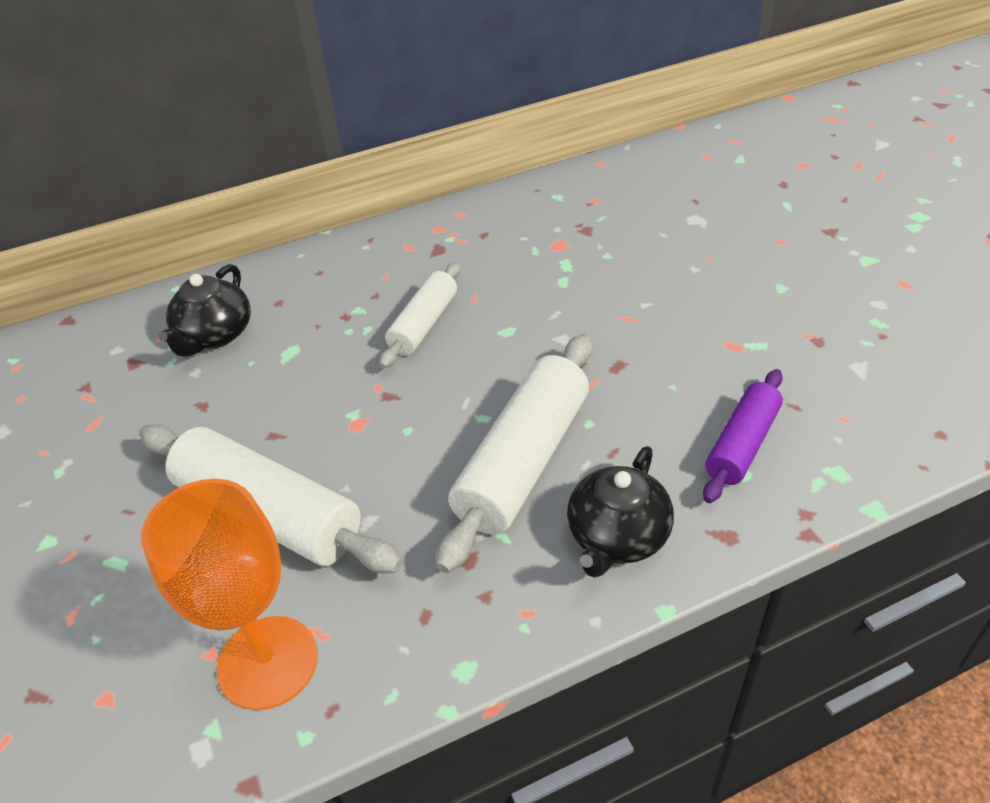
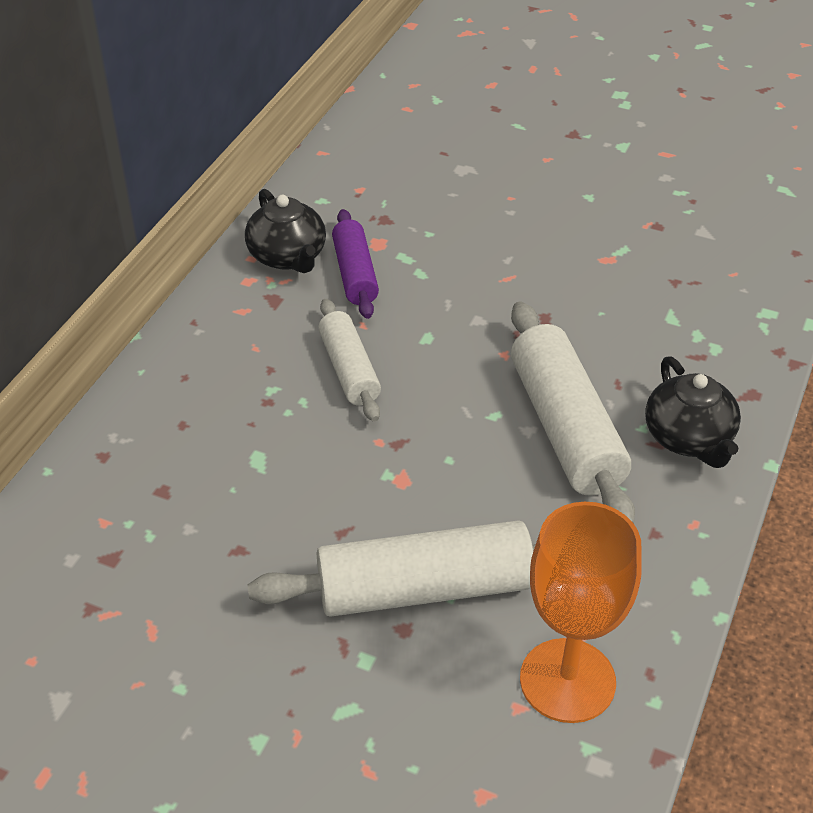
camera: 45 degrees left, 0 degrees up
black teapot [158,264,251,357] -> black teapot moved to [245,189,326,273]
purple rolling pin [703,369,783,503] -> purple rolling pin moved to [332,209,379,319]

